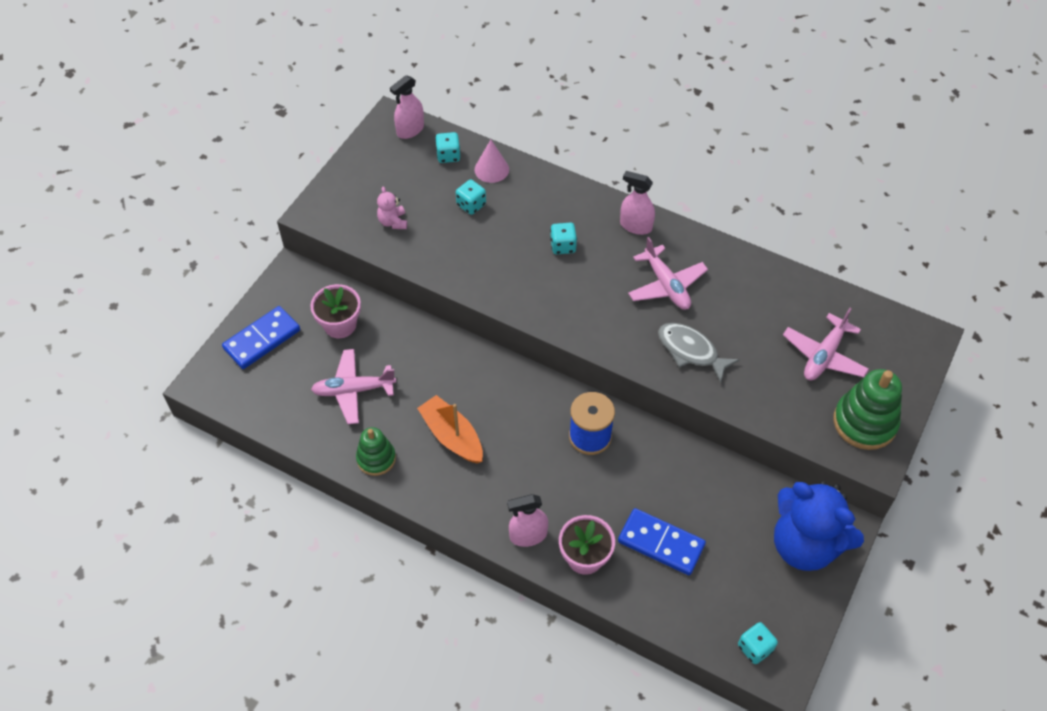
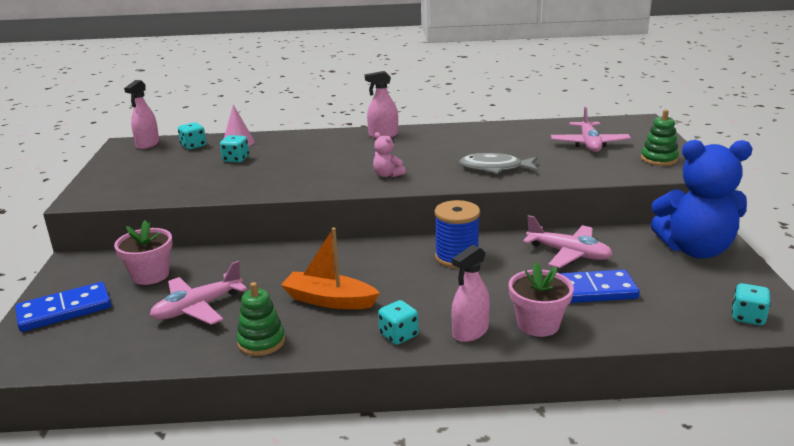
camera: 30 degrees left, 30 degrees down
blue domino [222,306,300,369] -> blue domino turned 45 degrees clockwise [15,282,111,332]
pink teddy bear [377,186,407,229] -> pink teddy bear moved to [373,132,406,177]
turquoise dice [550,223,577,254] -> turquoise dice moved to [378,300,418,345]
pink plane [628,237,708,310] -> pink plane moved to [523,215,613,268]
green stacking toy [833,369,902,450] -> green stacking toy [641,110,679,166], size x0.63

